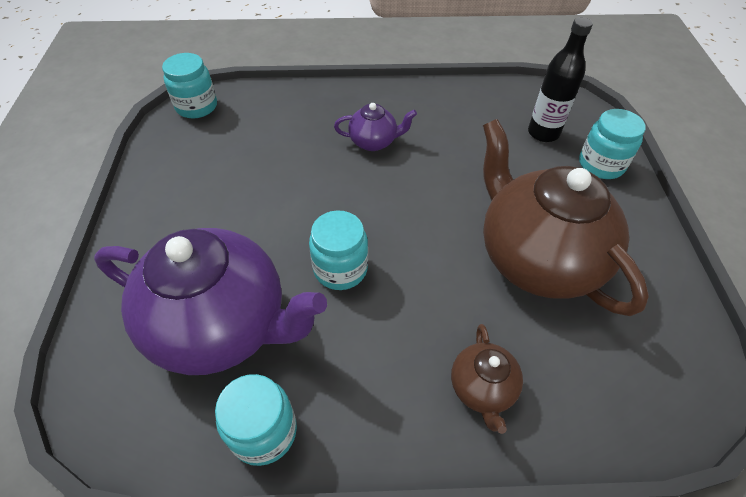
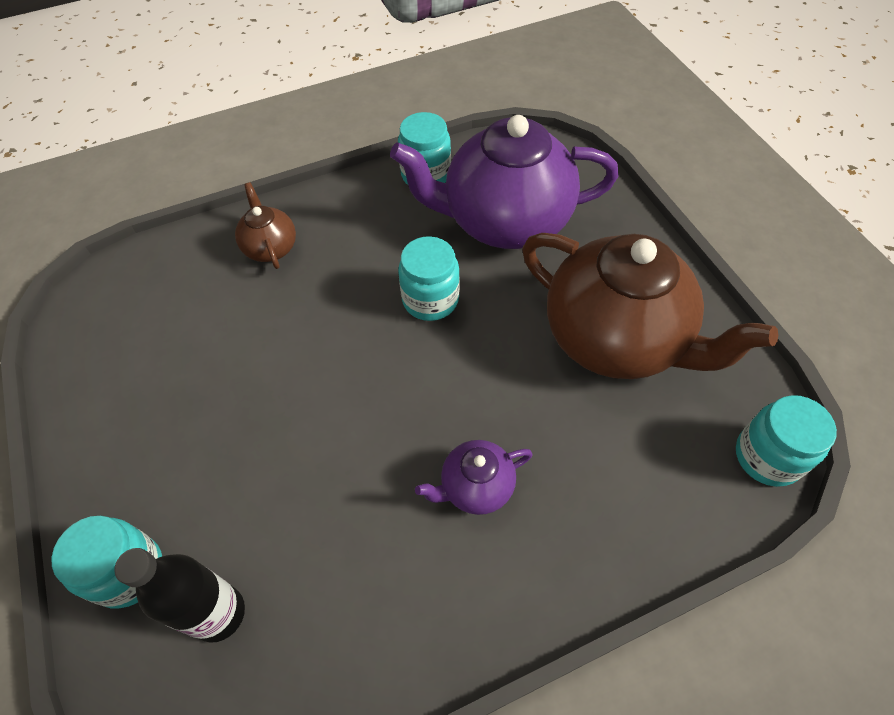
camera: 160 degrees right, 5 degrees up
brown teapot [483,119,649,316] -> brown teapot moved to [522,233,778,379]

